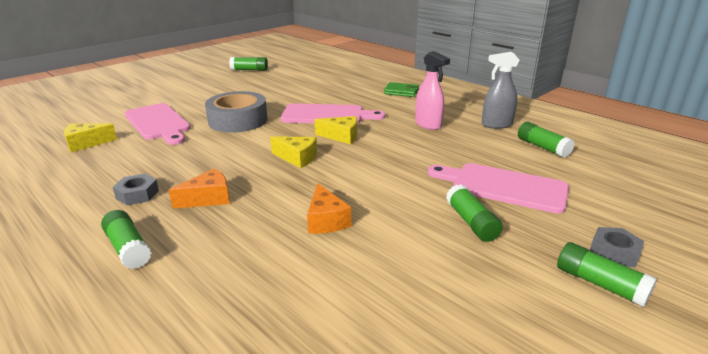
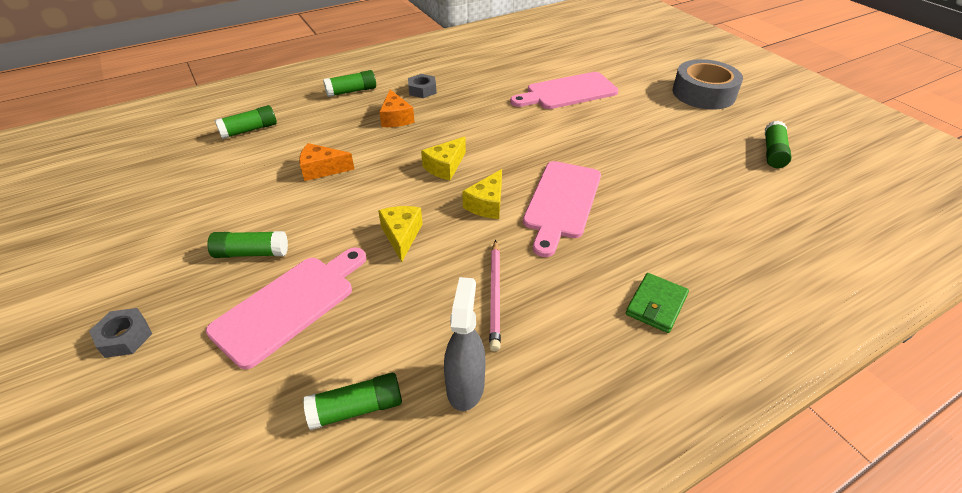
camera: 105 degrees right, 15 degrees up
yellow cheese [64,123,117,152] -> yellow cheese moved to [378,206,423,262]
grey tape [205,91,268,133] -> grey tape moved to [673,59,743,110]
pink spray bottle [415,51,450,130] -> pink pencil [489,240,501,351]
green glue stick [557,242,657,307] -> green glue stick moved to [215,105,277,139]

